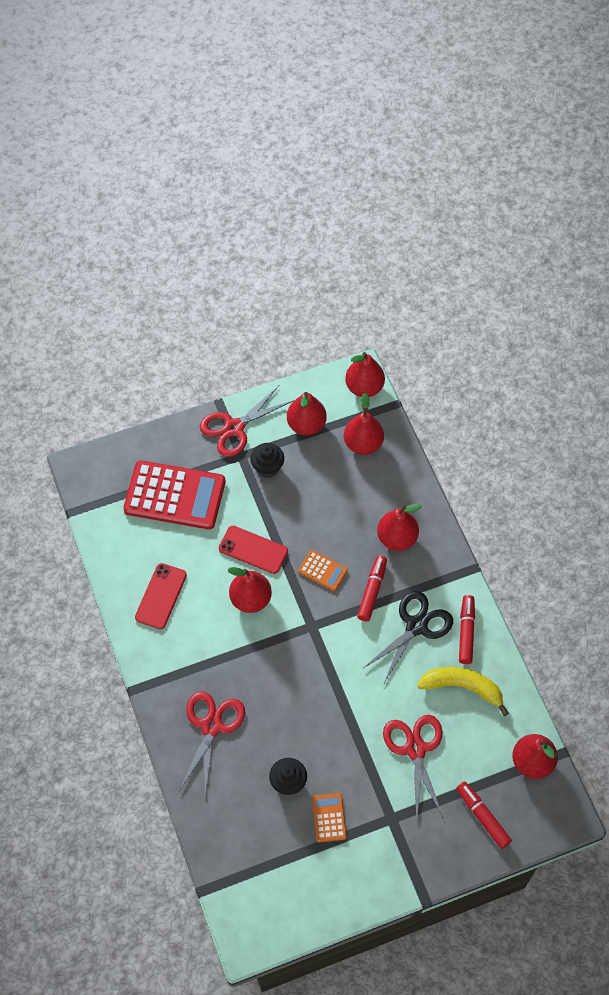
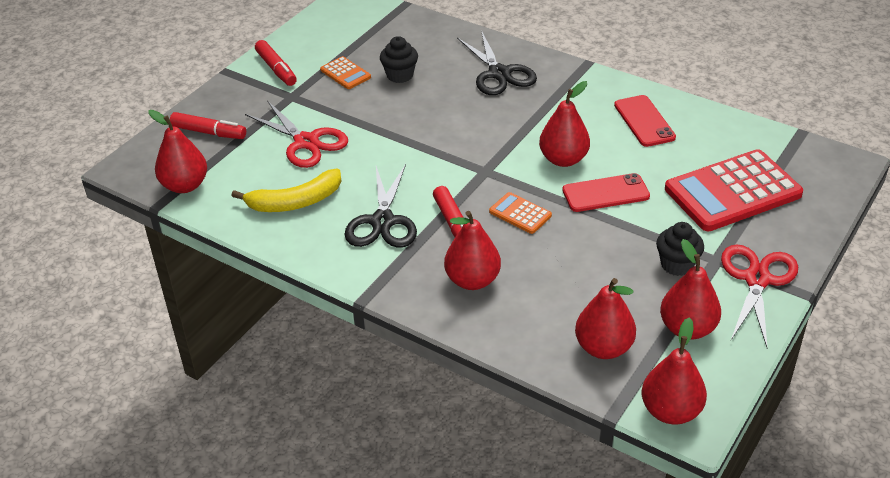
camera: 145 degrees right, 20 degrees down
red scissors [179,691,245,798] -> black scissors [457,30,537,95]
orange calculator [298,550,348,591] -> orange calculator turned 45 degrees clockwise [489,192,552,234]
red marker [459,595,475,664] -> red marker moved to [255,40,297,86]

